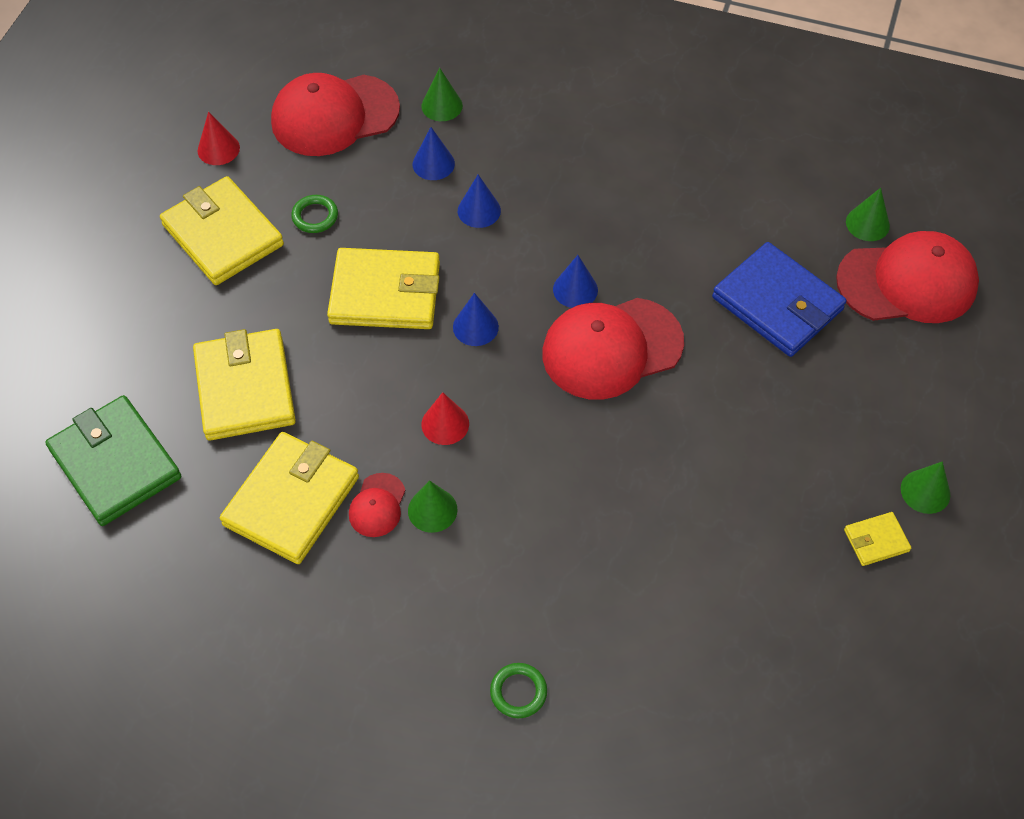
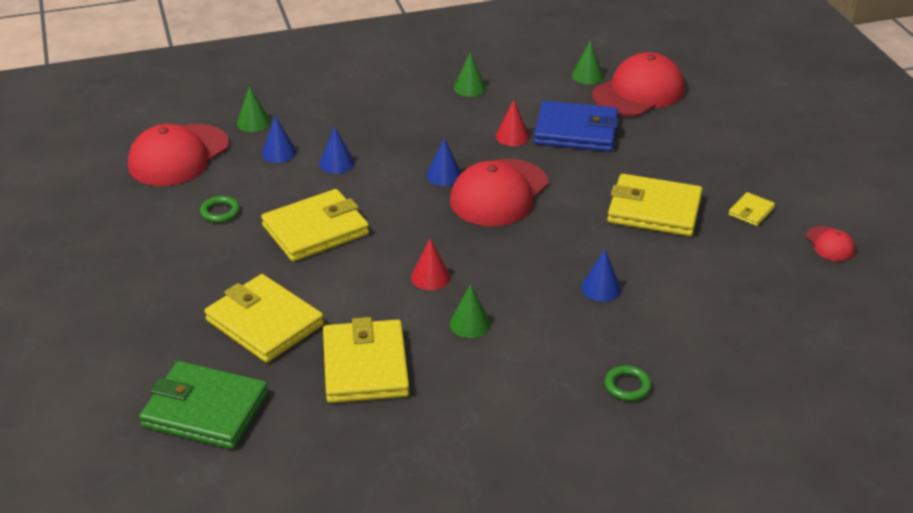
camera: 35 degrees left, 20 degrees down
yellow wallet [160,176,284,285] -> yellow wallet moved to [607,174,703,236]
red cone [198,112,240,165] -> red cone moved to [496,100,530,146]
red cap [349,473,406,537] -> red cap moved to [806,226,855,261]
blue cone [453,293,499,346] -> blue cone moved to [581,249,621,302]
green cone [901,461,950,514] -> green cone moved to [454,52,486,97]

